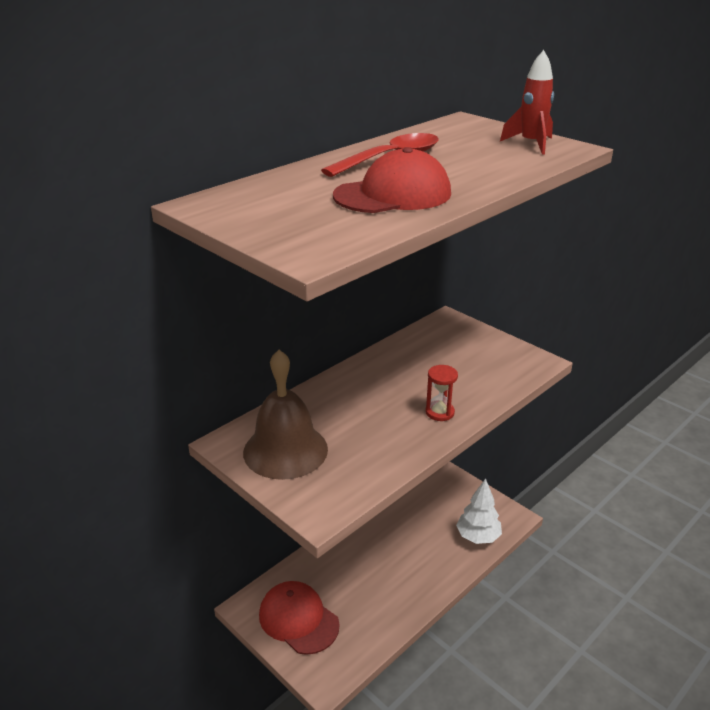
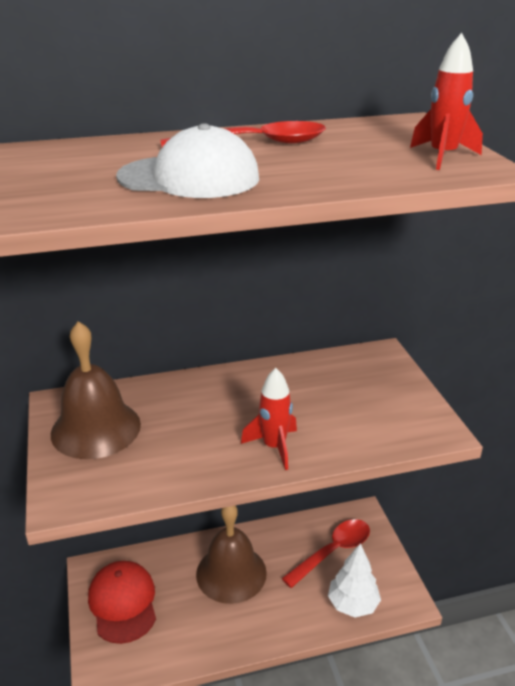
camera: 30 degrees right, 0 degrees up
red cap [333,147,451,213] -> white cap [116,123,259,198]
red hourglass [426,365,458,421] -> red rocket [241,368,297,470]
none -> brown bell [196,506,267,604]
none -> red spoon [282,519,370,588]

